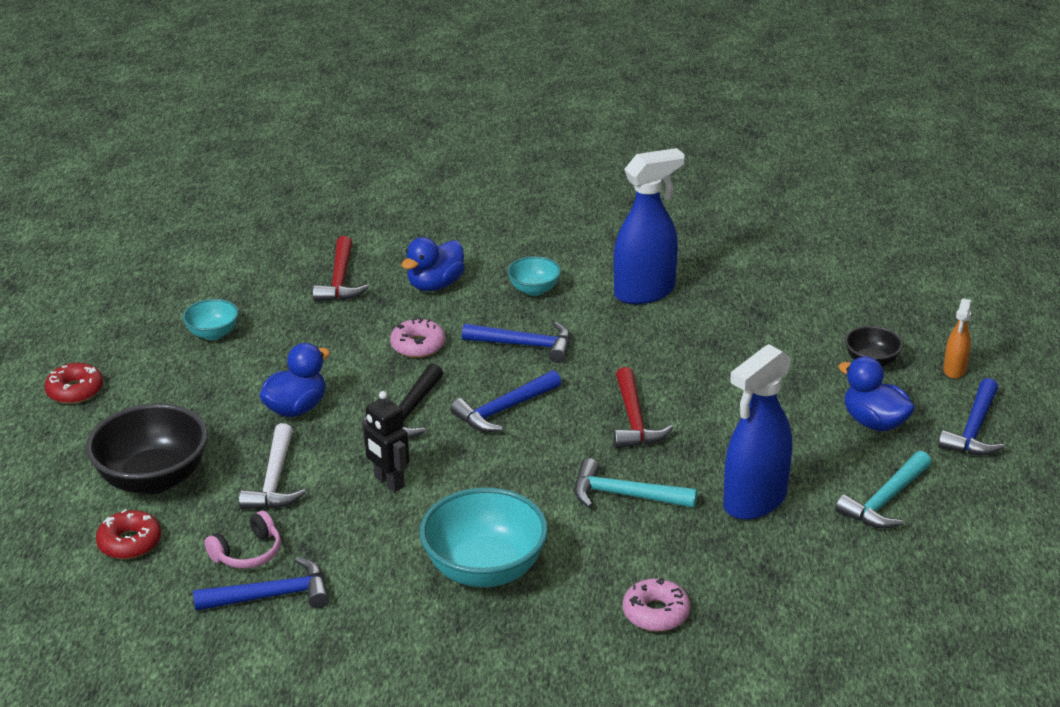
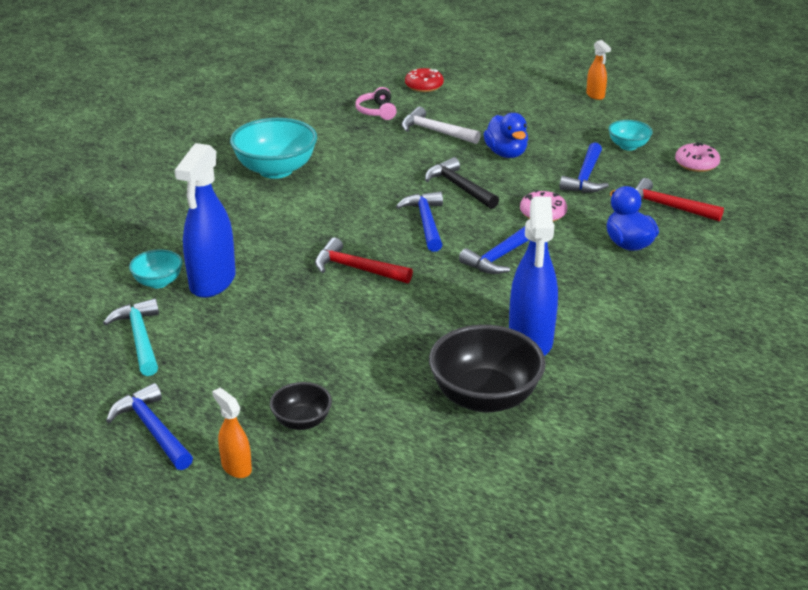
camera: 120 degrees right, 0 degrees up
red donut [45,363,103,404] -> orange spray bottle [586,40,611,100]
black bowl [86,403,208,494] -> black bowl moved to [429,325,546,413]
blue hammer [193,557,329,611] -> blue hammer moved to [559,143,609,193]
black robot [362,391,409,492] -> none
turquoise bowl [507,256,561,296] -> turquoise bowl moved to [129,249,183,288]
turquoise hammer [574,458,697,508] -> none
pink donut [623,578,690,632] -> pink donut moved to [675,142,720,172]
blue spray bottle [723,344,792,520] -> blue spray bottle turned 150 degrees counterclockwise [174,143,236,298]
blue duck [838,356,915,431] -> none

